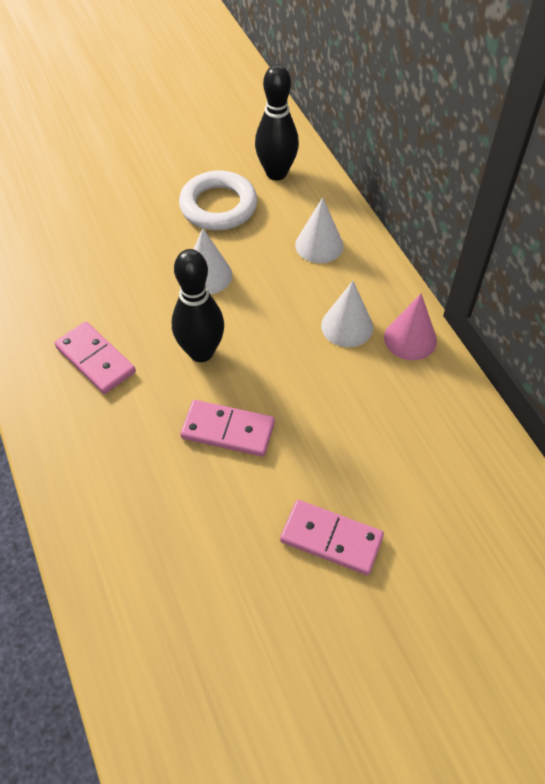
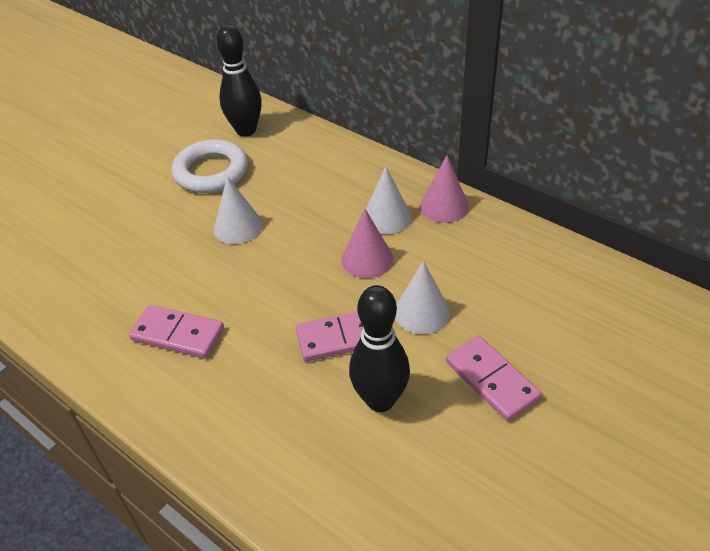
camera: 25 degrees left, 10 degrees down
black bowling pin [172,249,224,362] -> black bowling pin moved to [349,285,410,412]
pink domino [280,500,384,575] -> pink domino turned 60 degrees clockwise [446,336,542,421]
white cone [295,197,344,263] -> white cone moved to [395,261,450,334]
none -> pink cone [342,208,393,278]

